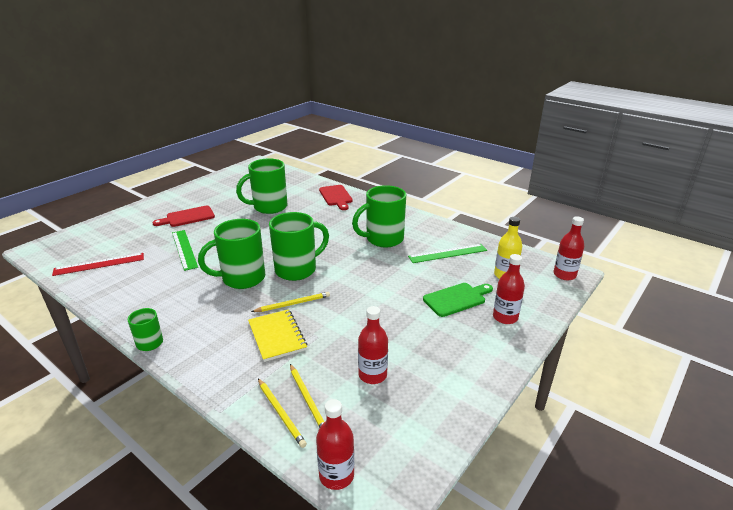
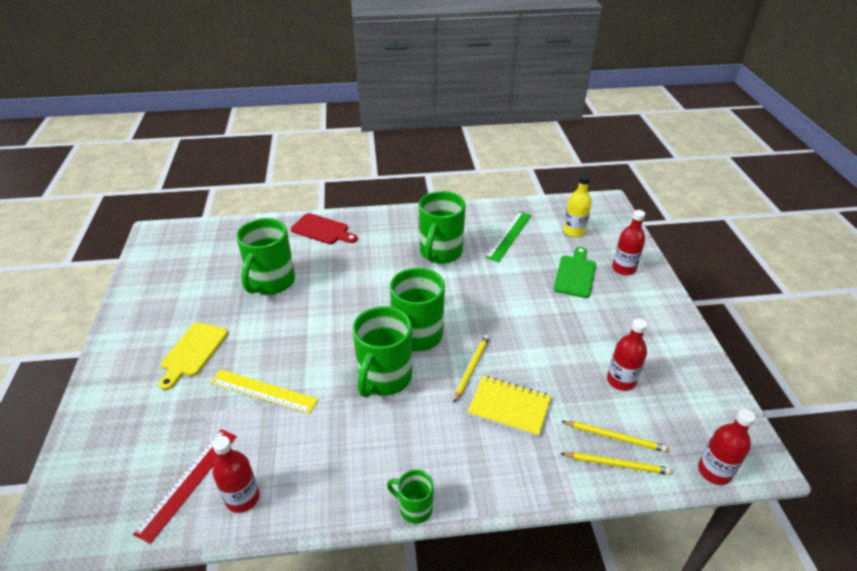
camera: 45 degrees left, 10 degrees up
red cutting board [152,206,215,227] -> yellow cutting board [159,322,228,390]
green ruler [172,230,198,271] -> yellow ruler [210,370,318,414]
red bottle [554,216,585,280] -> red bottle moved to [212,436,260,513]

